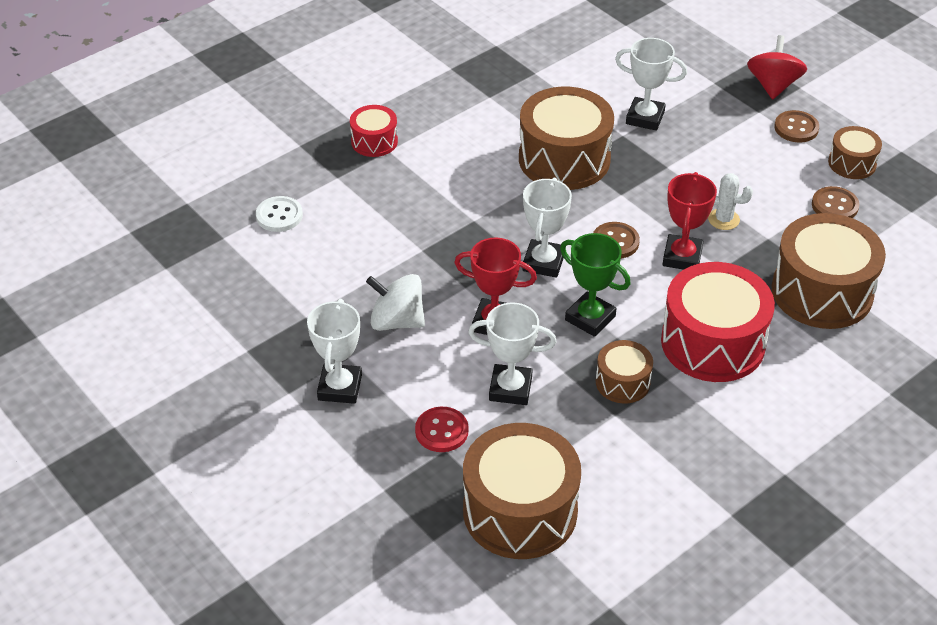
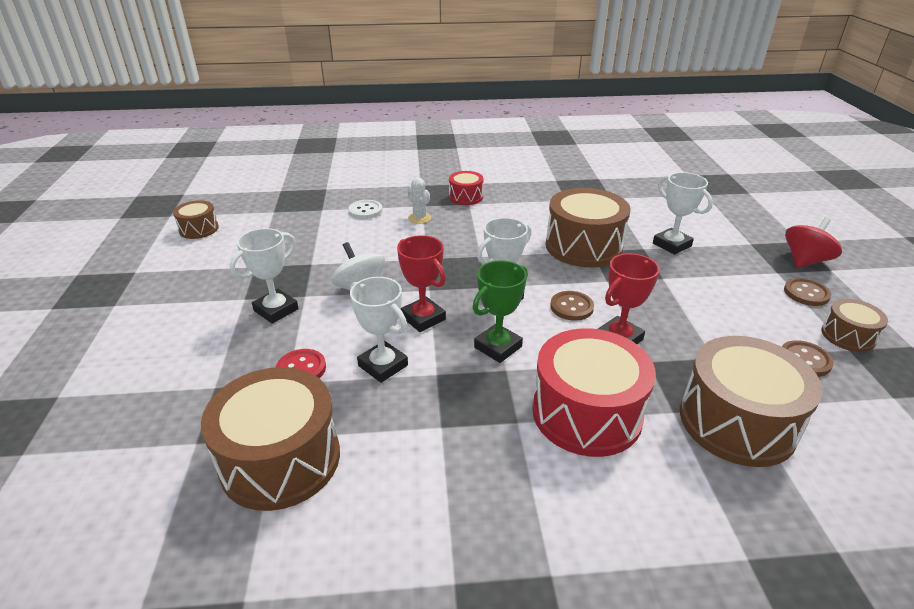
camera: 35 degrees right, 10 degrees down
green trophy [560,233,631,337] -> green trophy turned 60 degrees clockwise [473,260,528,363]
brown drum [596,340,653,403] -> brown drum moved to [173,200,219,239]
white cactus [708,173,753,230] -> white cactus moved to [408,178,431,224]

